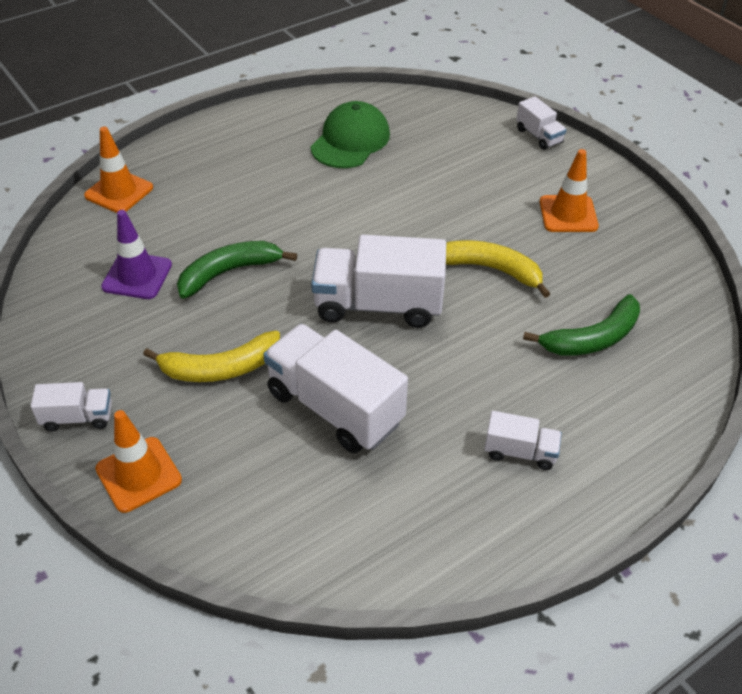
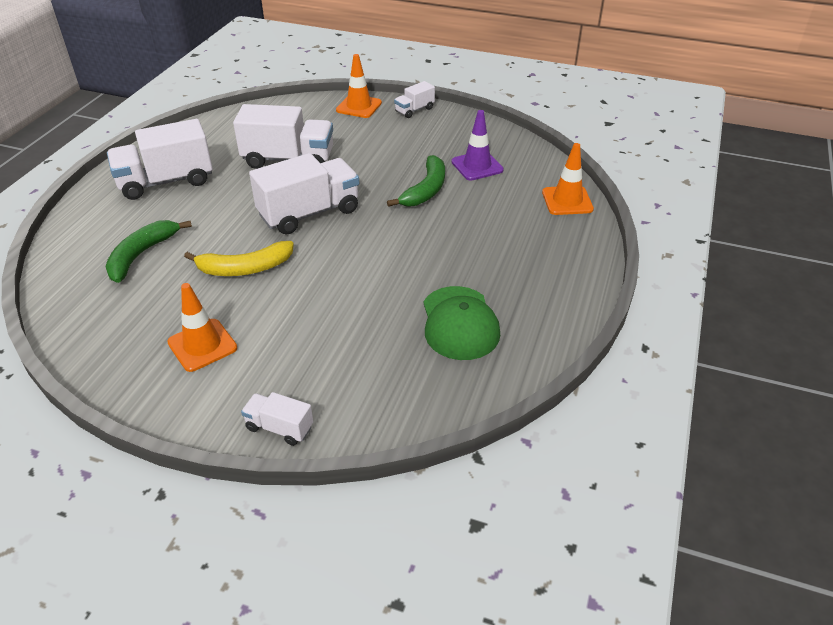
camera: 145 degrees right, 5 degrees down
yellow banana [143,330,280,382] -> none
white truck [484,411,562,470] -> white truck [107,119,213,200], size x2.02

